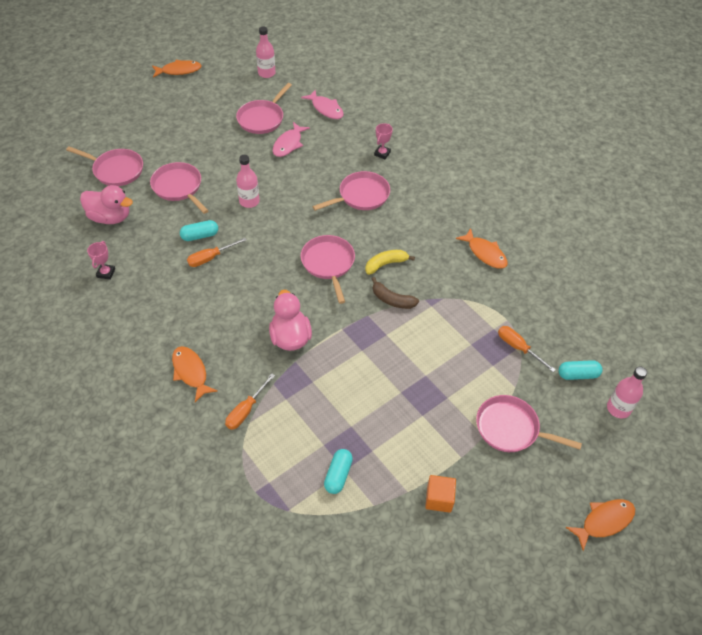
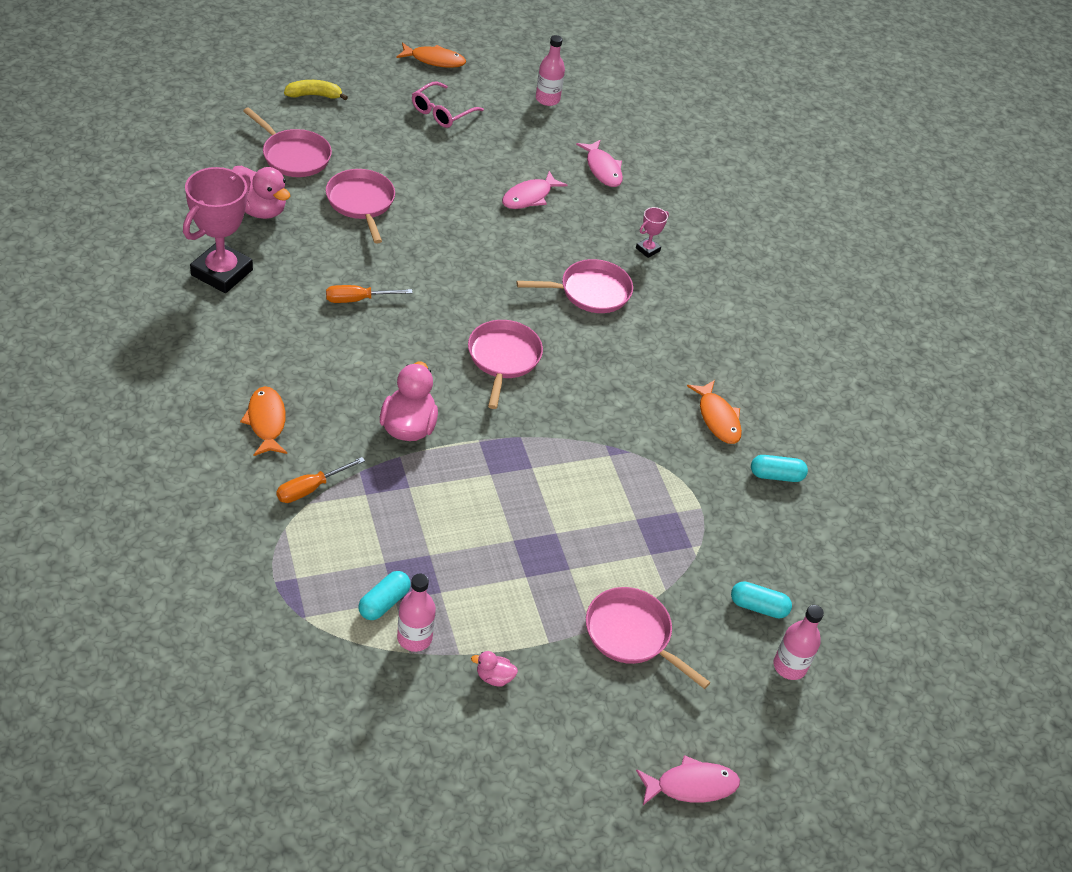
camera: 15 degrees right, 5 degrees down
pink trophy [87,241,115,280] -> pink trophy [183,167,253,293], size x2.29
turquoise capsule [180,220,218,241] -> turquoise capsule moved to [751,455,808,482]
pink pan [236,83,292,134] -> none
pink bottle [236,155,260,208] -> pink bottle moved to [397,574,436,652]
yellow banana [365,250,415,275] -> yellow banana moved to [284,80,348,100]
brown banana [372,277,419,309] -> none
orange cube [425,475,456,513] -> pink duck [471,651,518,686]
orange screwdriver [498,326,556,372] -> none
orange fish [566,499,635,551] -> pink fish [636,755,740,805]
none -> pink glasses [412,82,484,128]

